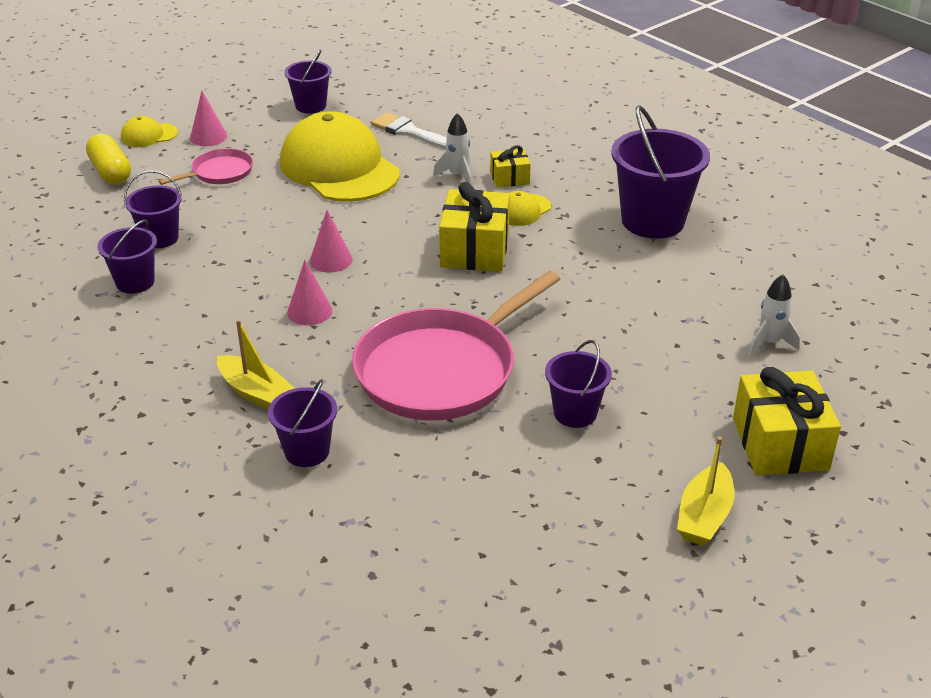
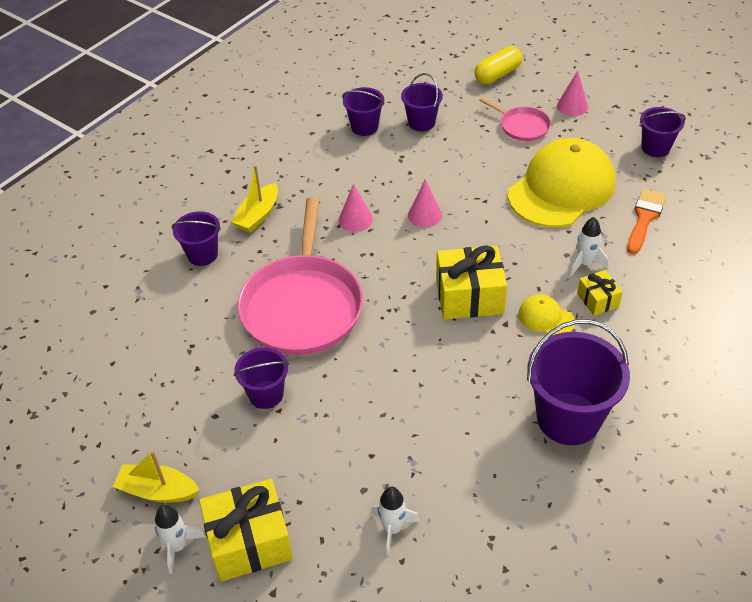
camera: 80 degrees right, 10 degrees up
yellow cap [121,116,178,147] -> none
pink pan [352,271,560,420] -> pink pan turned 120 degrees counterclockwise [237,197,363,355]
white brush [371,112,447,149] -> orange brush [627,189,666,254]
none -> white rocket [155,505,206,574]

